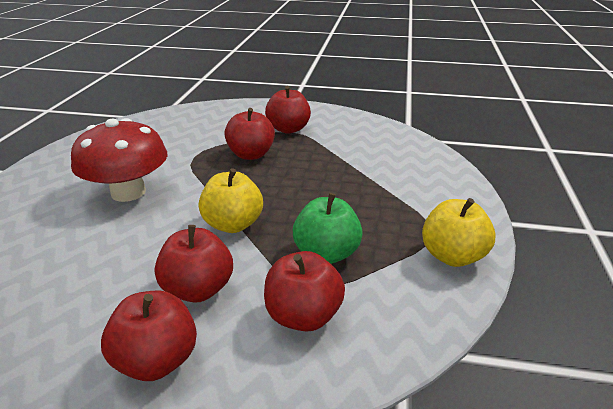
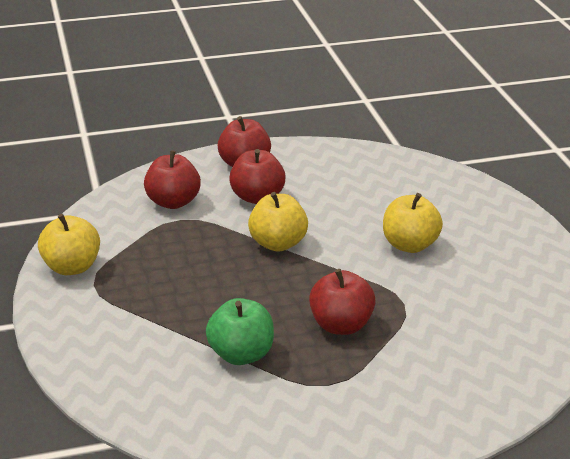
camera: 155 degrees right, 0 degrees up
red mushroom [71,118,167,202] -> yellow apple [383,193,443,253]
red apple [265,86,311,134] -> none
green apple [293,193,363,264] -> green apple moved to [206,298,274,365]

